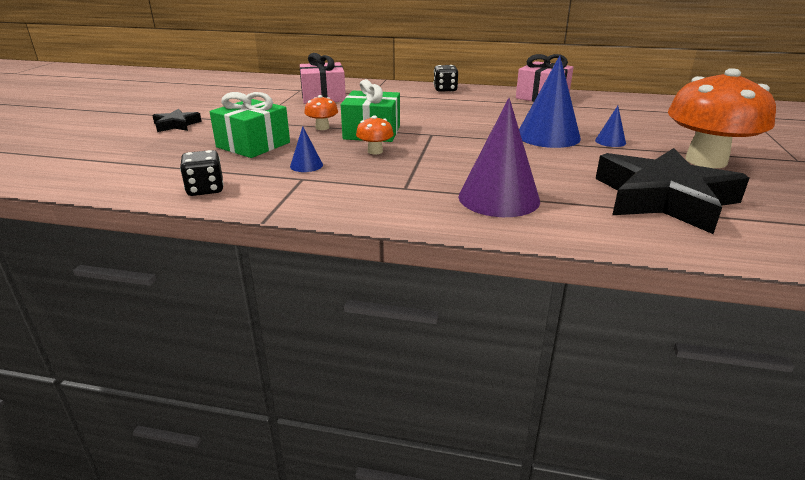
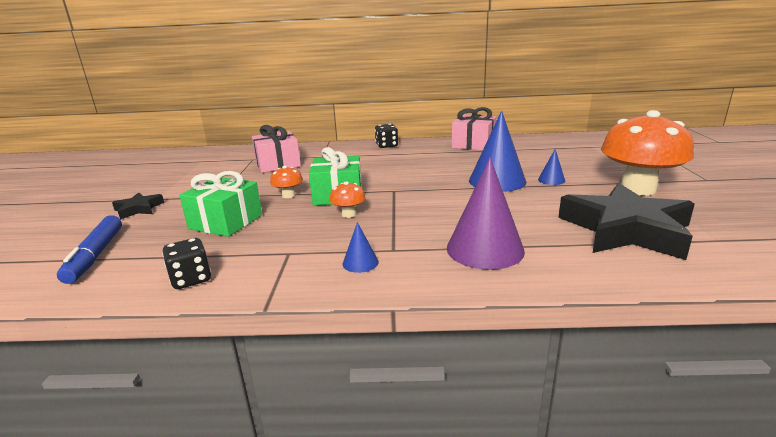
camera: 10 degrees left, 5 degrees down
blue cone [290,126,323,172] -> blue cone moved to [343,222,379,273]
none -> blue marker [57,215,122,284]

